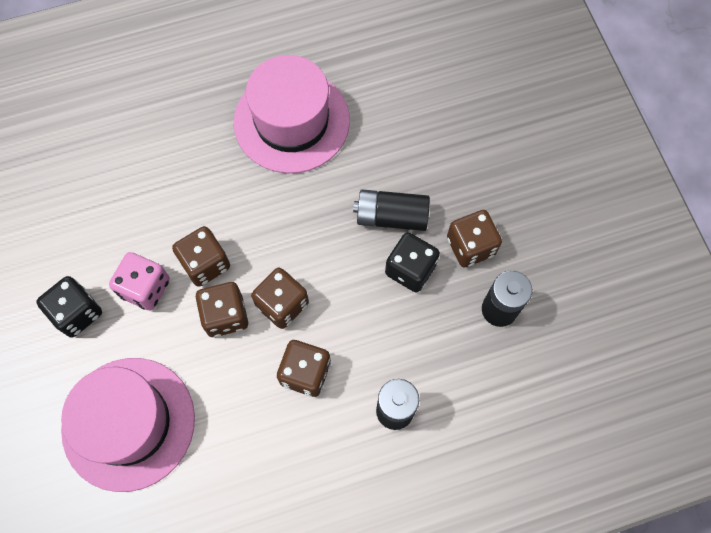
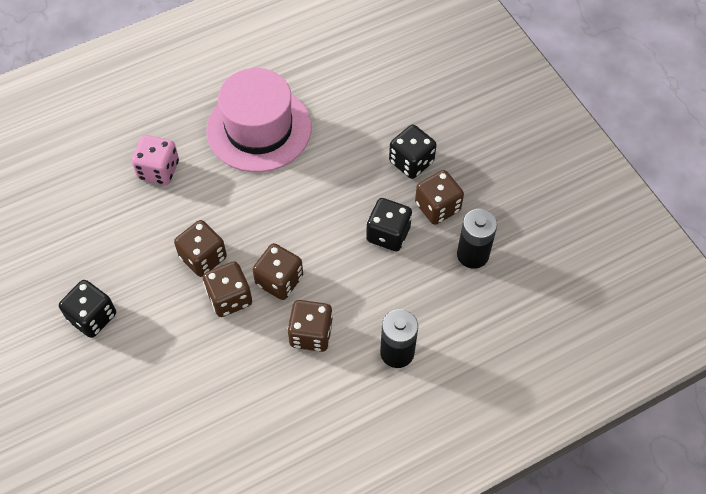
camera: 10 degrees left, 10 degrees down
pink hat [61,358,195,492] -> none
pink dice [109,252,170,311] -> pink dice moved to [131,135,179,185]
black battery [353,190,430,231] -> none
none -> black dice [389,125,436,179]

